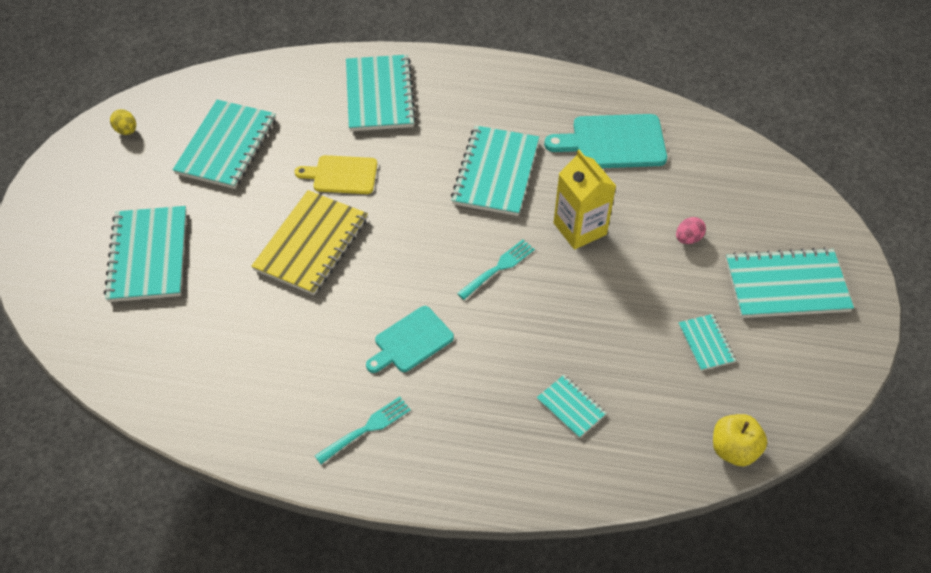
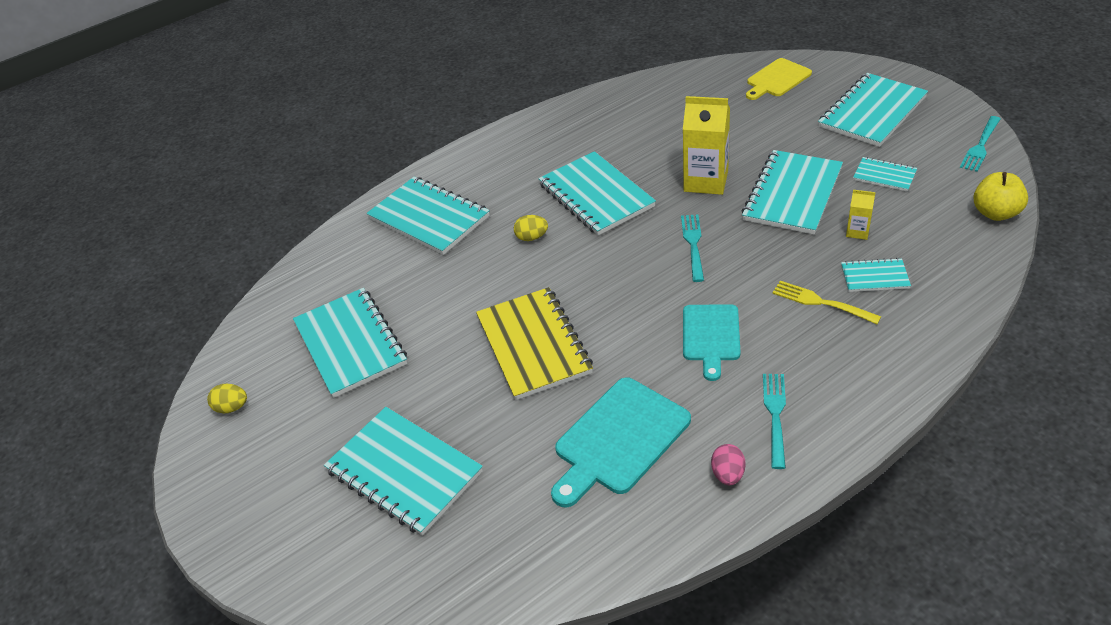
camera: 40 degrees left, 10 degrees down
yellow cutting board [295,155,377,194] -> yellow cutting board moved to [746,58,812,100]
turquoise cutting board [544,114,667,168] -> turquoise cutting board moved to [551,378,691,507]
pink egg [676,217,706,244] -> pink egg moved to [711,444,746,485]
none -> yellow egg [514,215,548,241]
none -> turquoise notebook [742,150,843,235]
none -> yellow fork [772,281,881,324]
none -> yellow carton [846,190,876,240]
none -> turquoise fork [960,116,1000,172]

